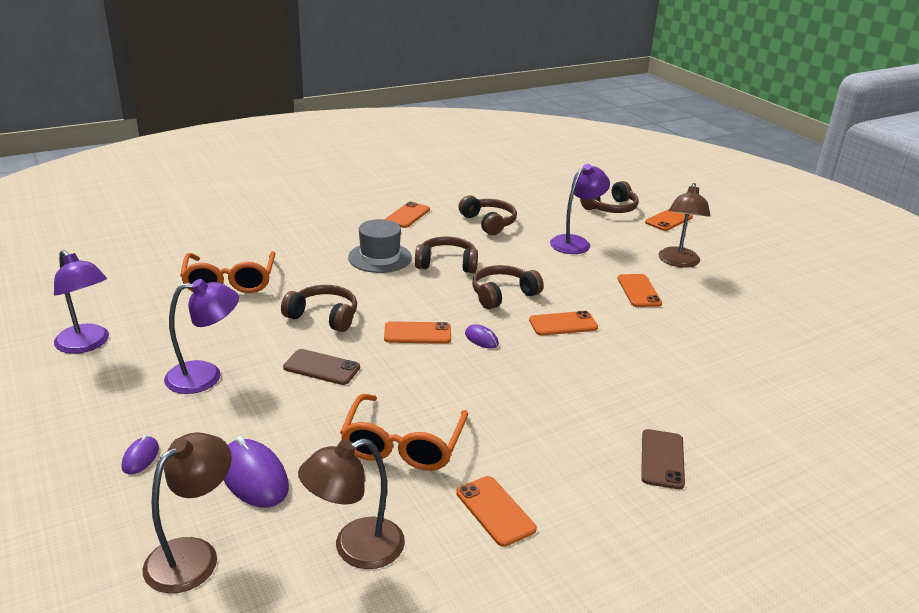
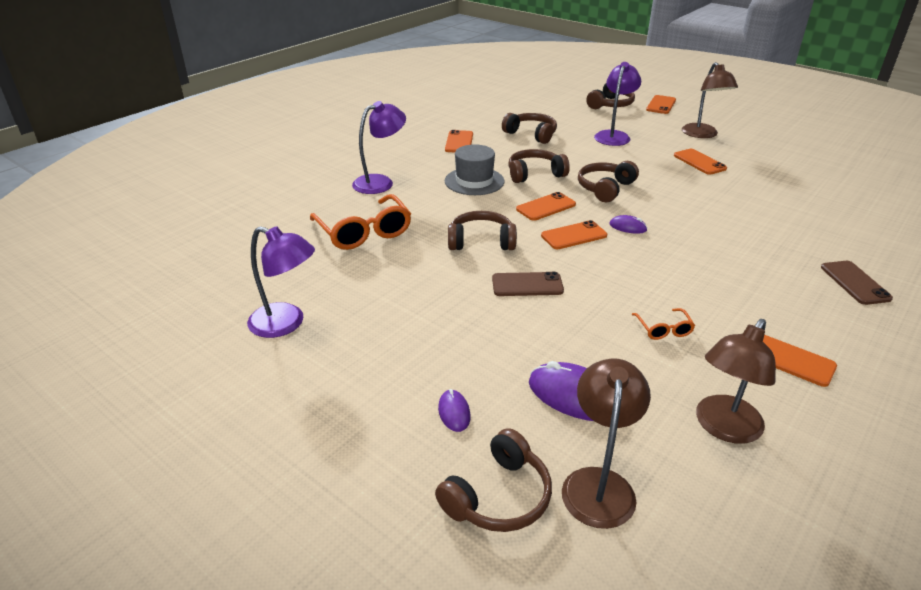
camera: 20 degrees left, 5 degrees up
purple lamp [164,279,239,394] -> purple lamp moved to [352,101,406,194]
orange glasses [340,394,468,471] -> orange glasses [632,308,695,340], size x0.47
orange phone [529,311,598,336] -> orange phone moved to [516,192,576,221]
none -> brown headphones [435,428,552,532]

